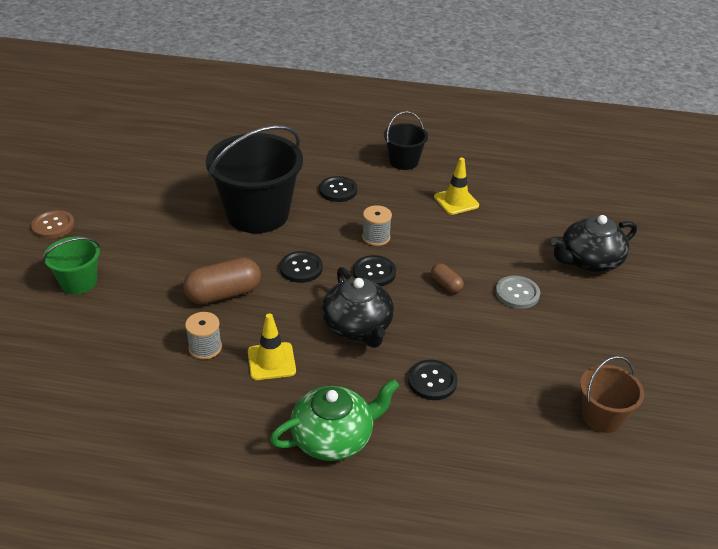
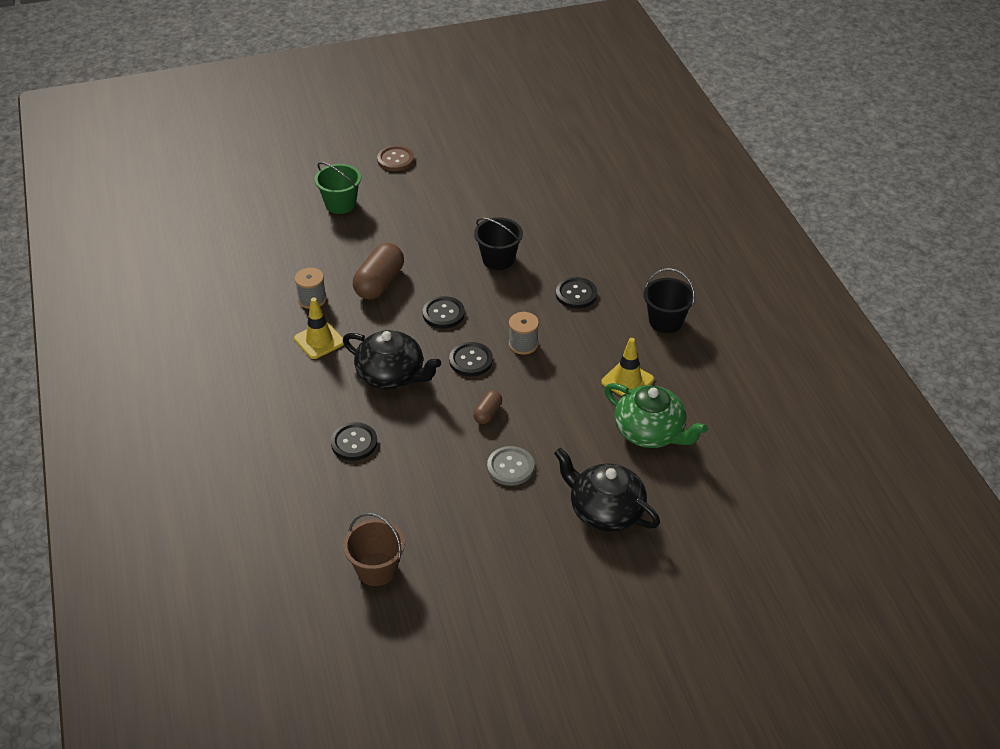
camera: 65 degrees right, 5 degrees up
brown capsule [183,258,261,304] -> brown capsule turned 75 degrees clockwise [353,243,404,300]
black bucket [206,125,303,233] -> black bucket [474,217,523,270], size x0.52
green teapot [270,379,399,461] -> green teapot moved to [604,383,708,448]
black teapot [322,267,394,348] -> black teapot turned 105 degrees counterclockwise [343,330,441,390]

